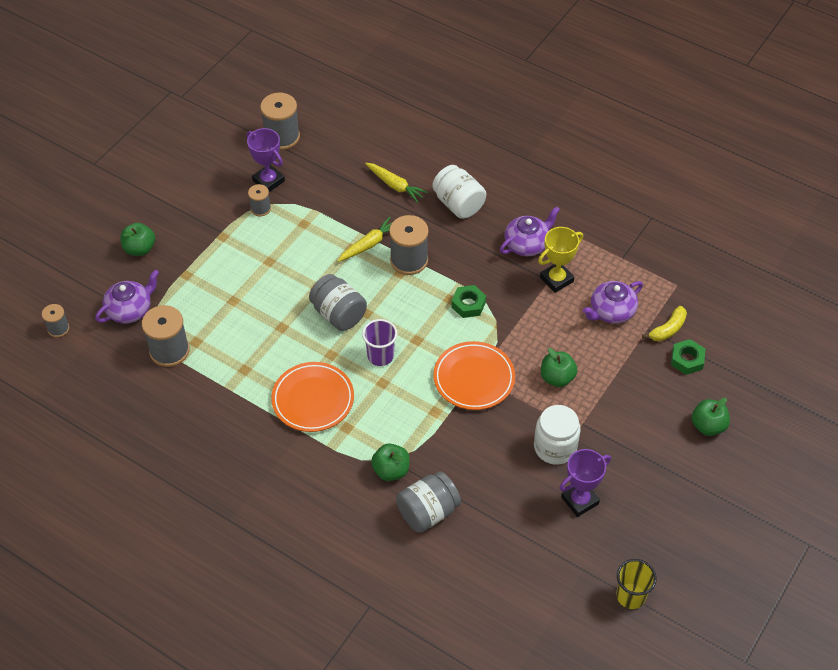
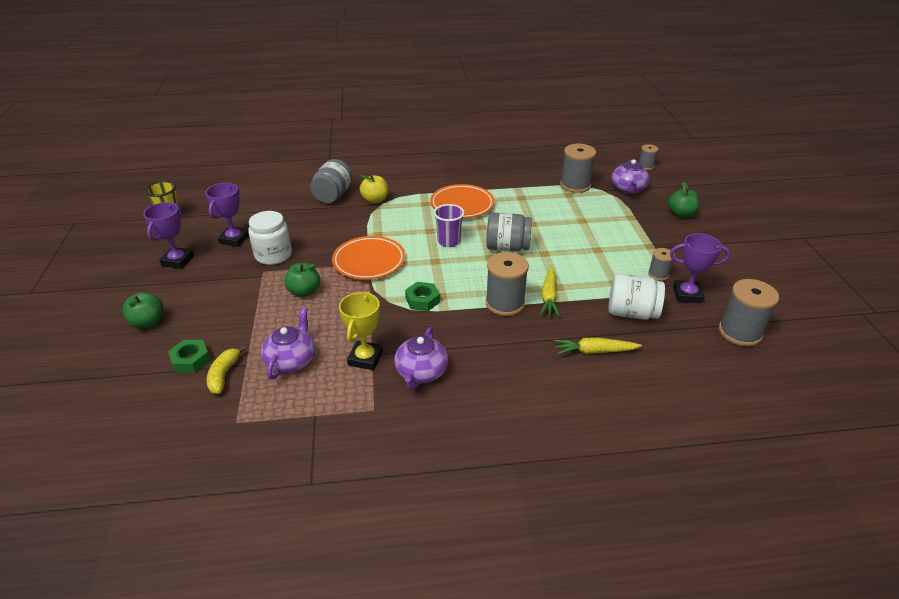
camera: 140 degrees right, 15 degrees down
green apple [371,444,410,481] -> yellow apple [360,175,388,204]
white jar [432,165,486,219] -> white jar moved to [609,273,665,320]
none -> purple trophy [143,202,194,269]

